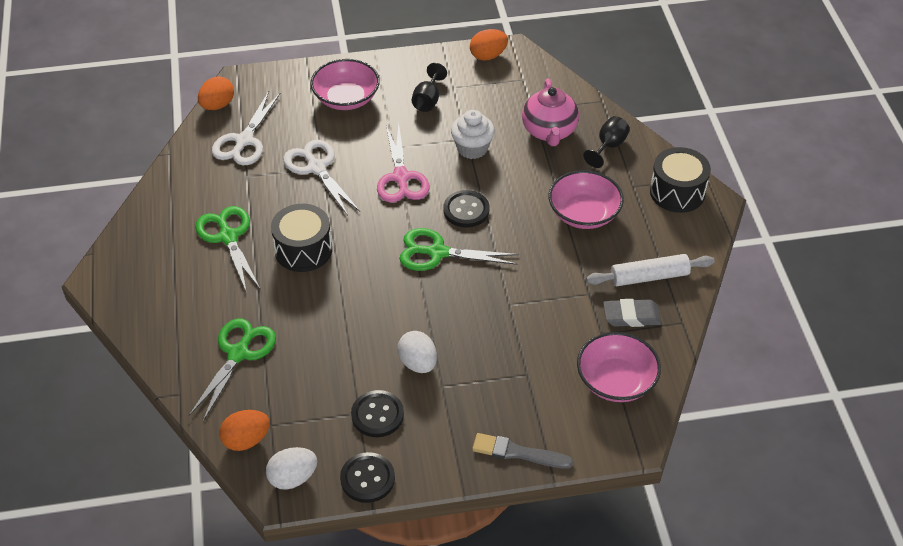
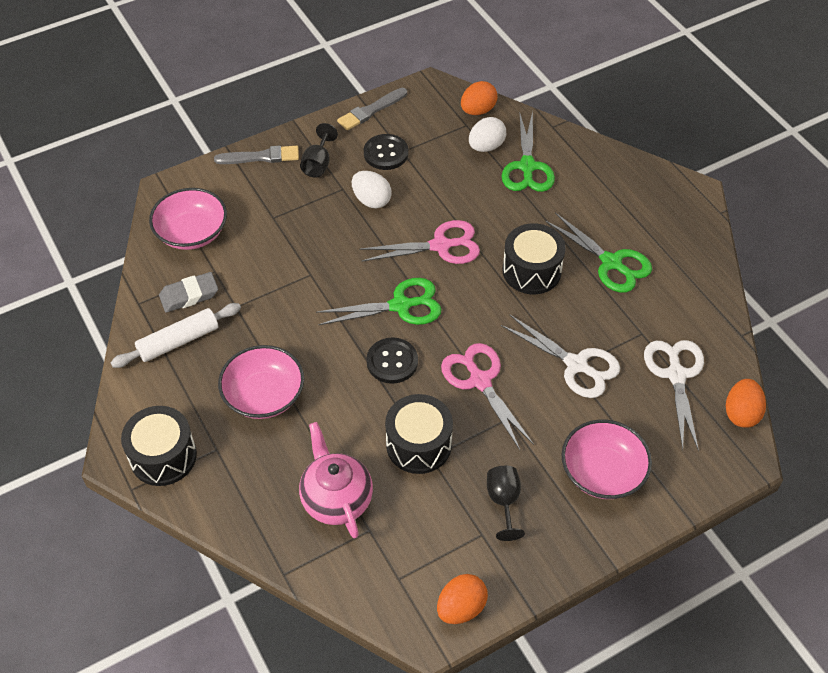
camera: 160 degrees right, 5 degrees up
white egg [266,447,317,490] -> white egg moved to [469,117,506,152]
black button [340,452,395,503] -> grey brush [337,88,407,130]
white cupcake [451,110,495,159] -> black drum [385,394,453,474]
black goblet [583,116,630,168] -> black goblet moved to [300,123,338,178]
none -> pink scissors [359,220,480,264]

